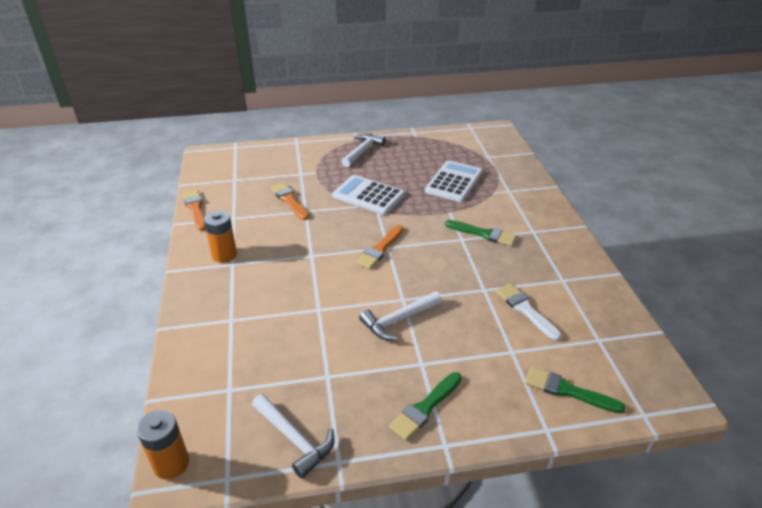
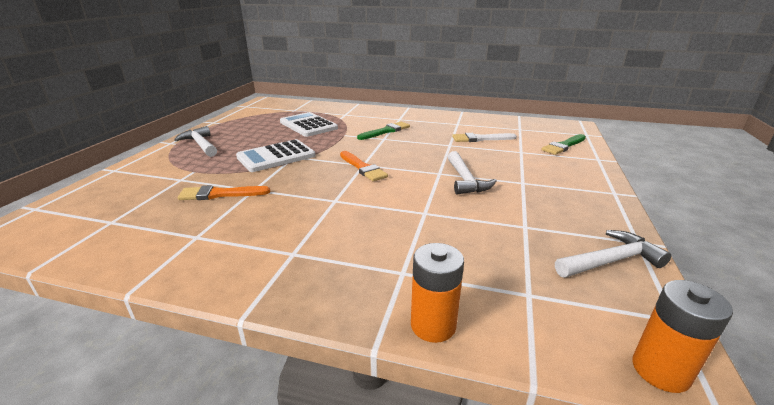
camera: 65 degrees left, 10 degrees down
orange brush [182,189,205,231] -> none
orange battery [204,210,237,263] -> orange battery moved to [411,243,464,343]
green brush [389,372,462,441] -> none

